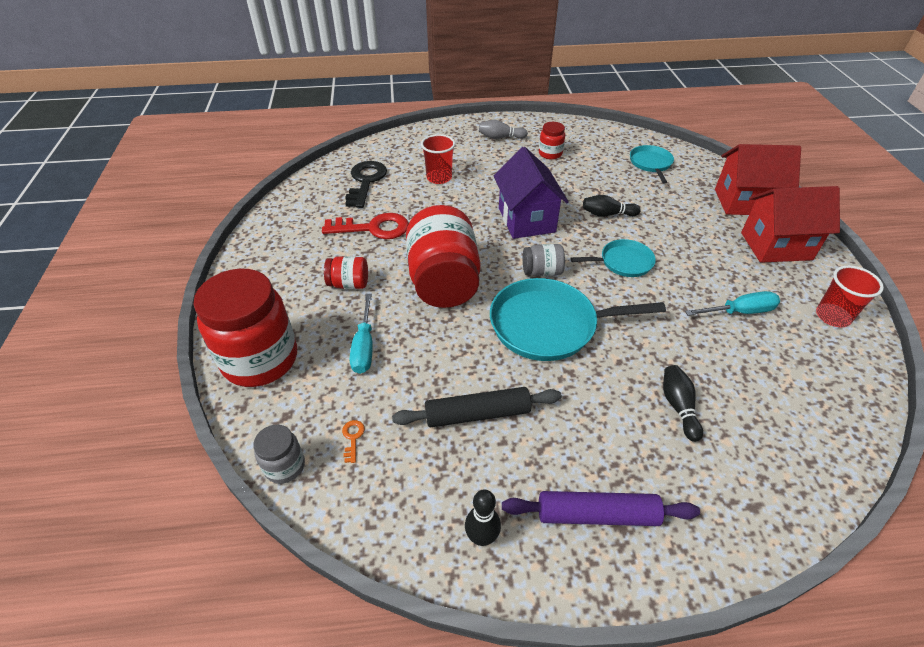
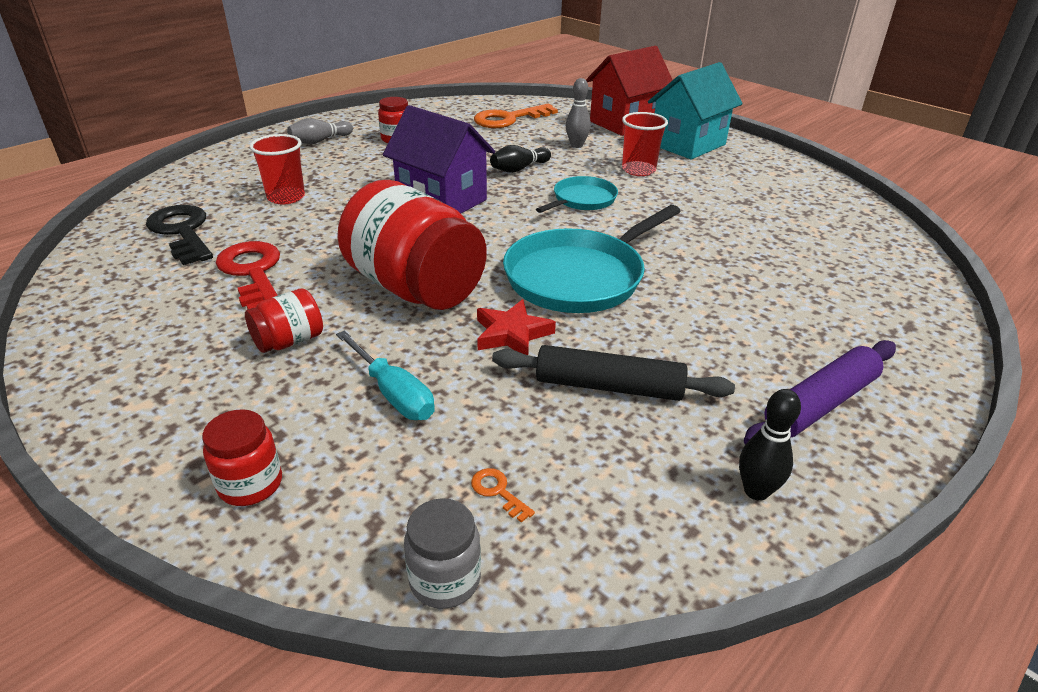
camera: 40 degrees left, 10 degrees down
red jar [193,269,297,387] -> red jar [202,409,282,506], size x0.46
red key [322,213,409,239] -> red key turned 75 degrees counterclockwise [216,241,280,310]
black rolling pin [392,387,562,427] -> black rolling pin turned 60 degrees clockwise [492,345,735,401]
grey jar [523,244,565,276] -> none
turquoise pan [630,145,674,183] -> orange key [474,104,558,128]
black bowling pin [663,365,703,442] -> none
turquoise screwdriver [685,291,780,316] -> none
red house [741,186,840,263] -> turquoise house [648,62,742,159]
red cup [816,266,884,327] -> red cup moved to [622,112,668,176]
none -> red star [477,299,556,355]
none -> grey bowling pin [566,78,591,148]

